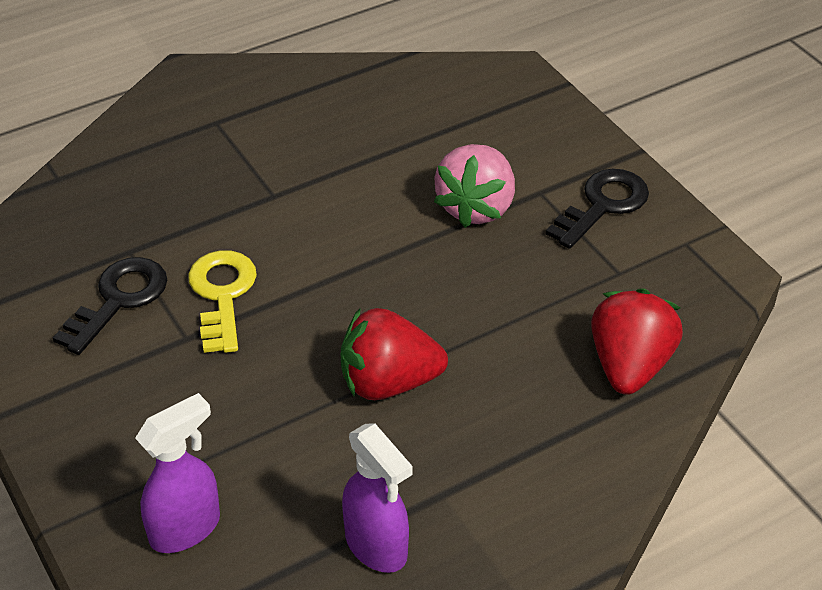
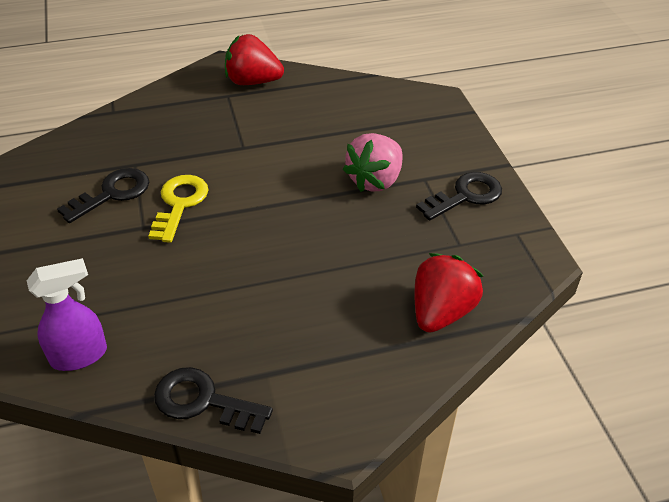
camera: 15 degrees right, 0 degrees up
red strawberry [341,307,448,400] -> red strawberry moved to [225,34,284,85]
purple spray bottle [342,423,413,573] -> black key [154,367,273,434]

